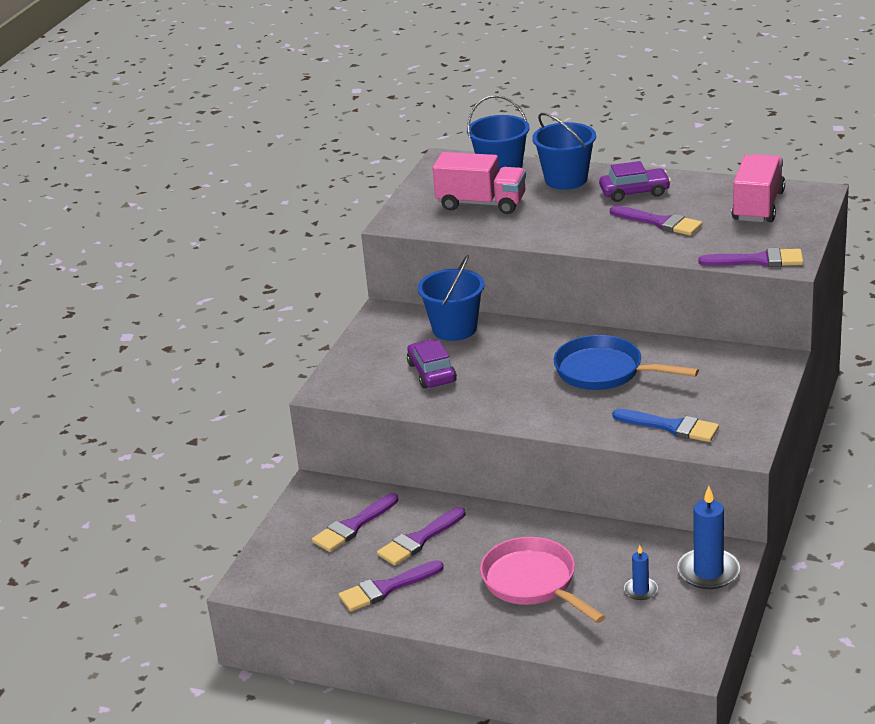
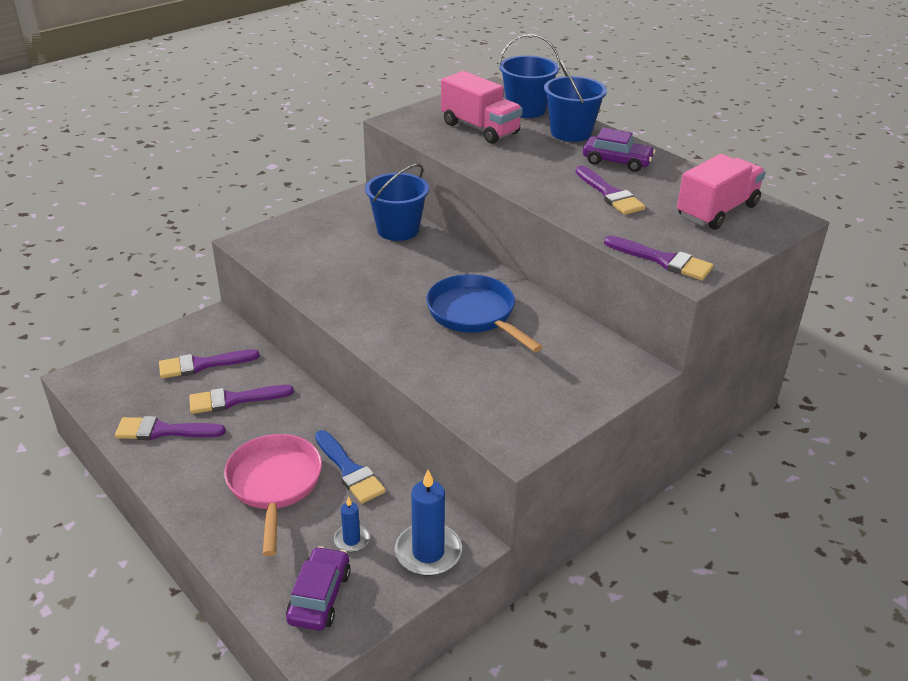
camera: 25 degrees right, 5 degrees up
purple car [407,339,457,389] -> purple car moved to [286,546,351,631]
blue brush [612,409,719,442] -> blue brush moved to [315,430,386,504]

